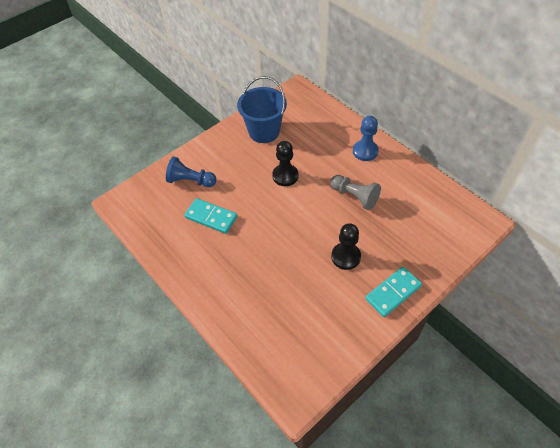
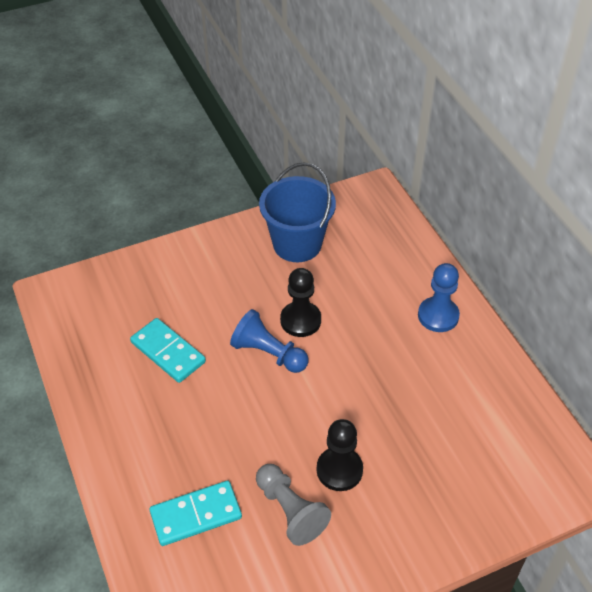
camera: 15 degrees right, 5 degrees down
blue pawn [166,156,217,187] -> blue pawn moved to [230,309,308,373]
grey pawn [330,175,381,210] -> grey pawn moved to [256,464,331,546]
turquoise domino [365,267,422,317] -> turquoise domino moved to [150,481,242,546]

